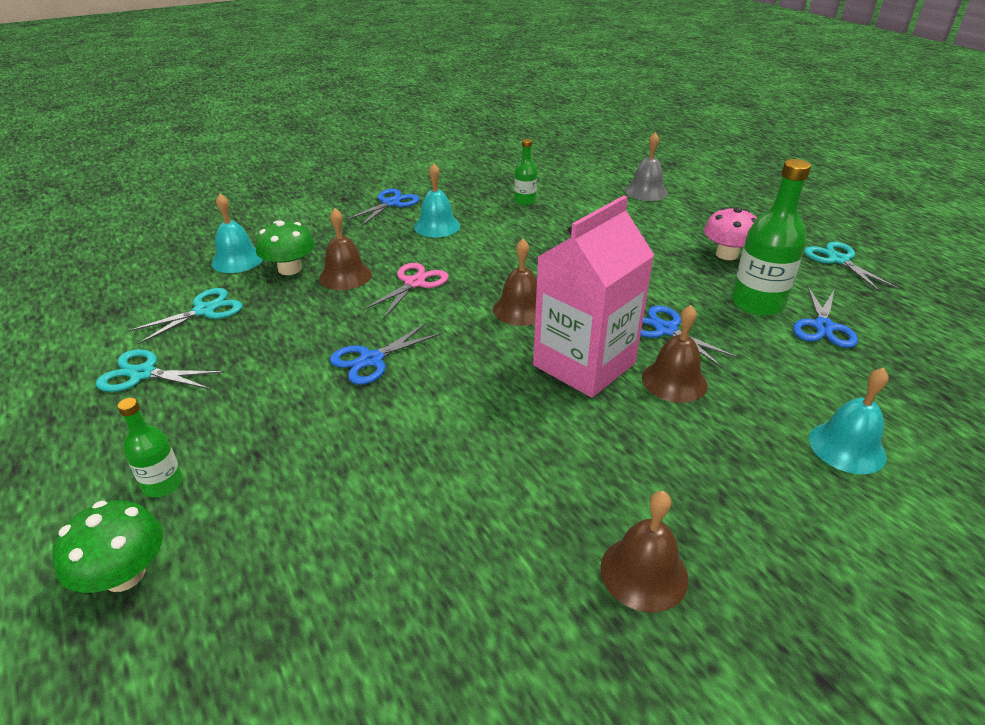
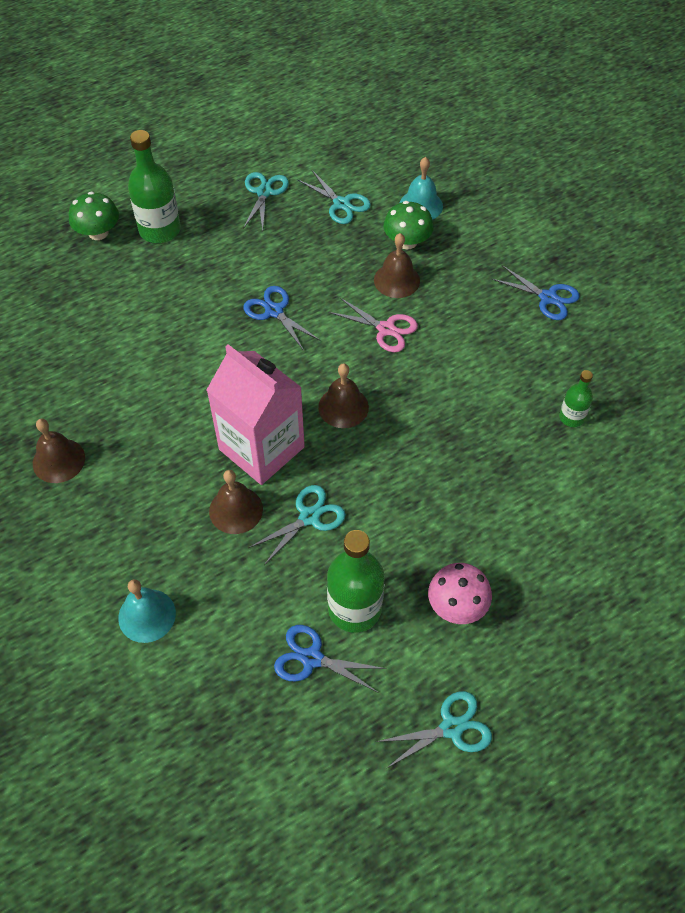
camera: 90 degrees right, 20 degrees up
green bottle [117,398,183,497] -> green bottle [128,130,181,243], size x1.85
turquoise bell [414,163,460,237] -> none
grey bell [625,132,668,201] -> none
blue scissors [640,305,738,368] -> turquoise scissors [248,485,346,565]

